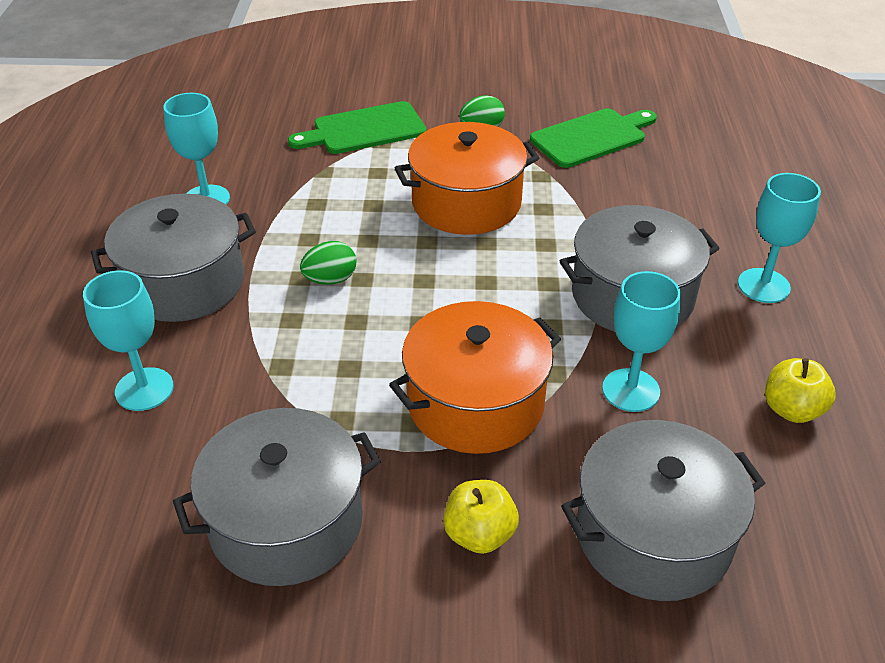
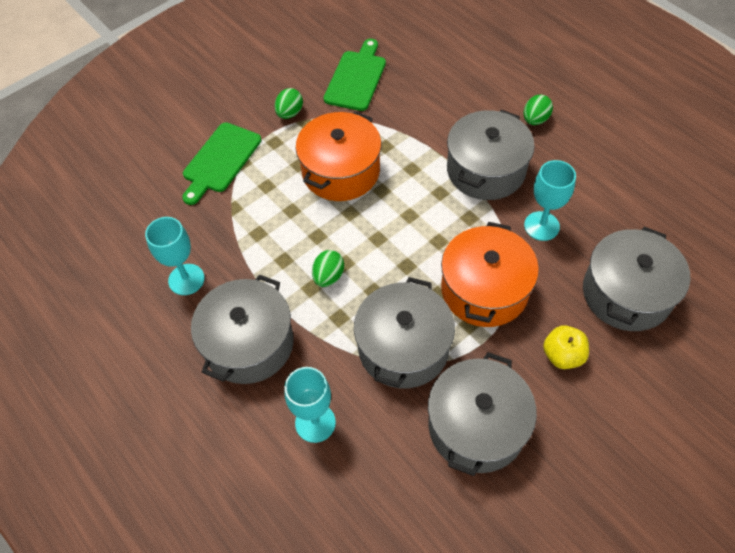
camera: 40 degrees left, 15 degrees up
turquoise goblet [738,173,821,303] -> green egg [524,95,553,125]
yellow apple [765,358,836,423] -> none
none -> grey pot [354,277,455,388]

